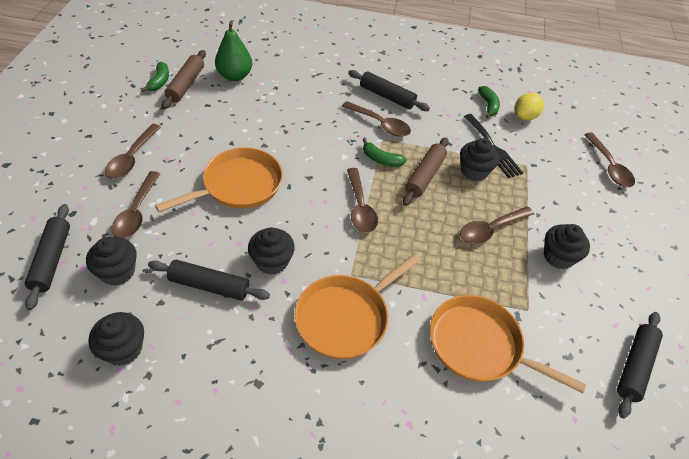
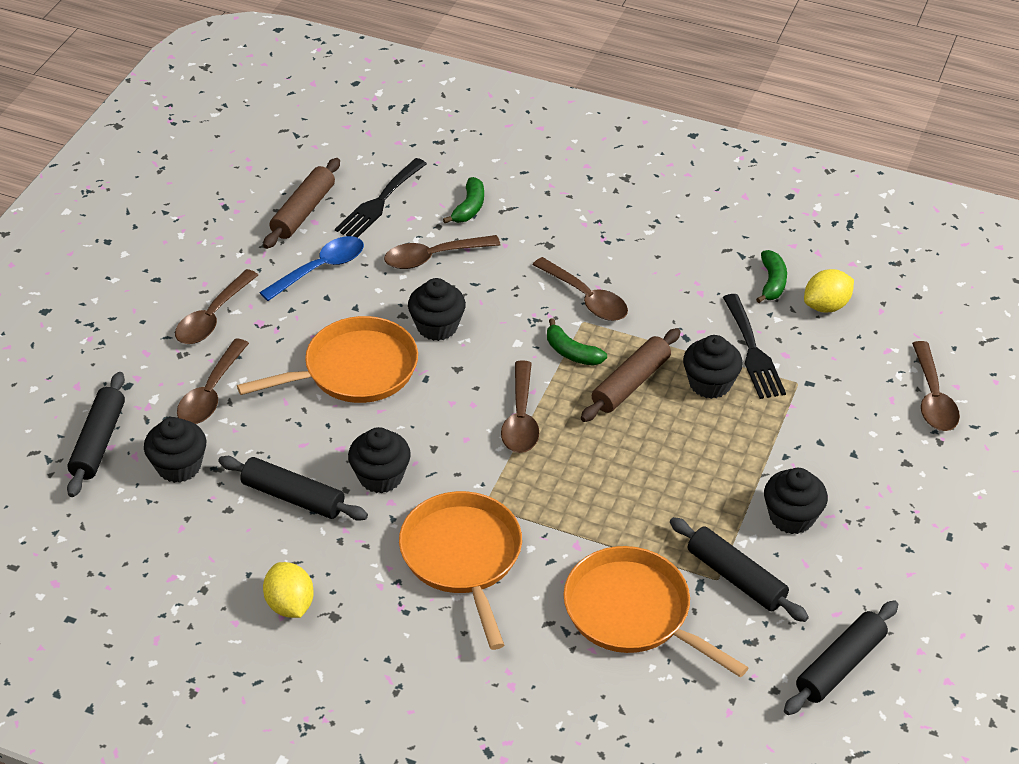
camera: 15 degrees right, 5 degrees down
black cupcake [88,312,144,366] -> black cupcake moved to [408,278,466,341]
green banana [141,62,169,92] -> green banana moved to [443,177,484,223]
green pear [215,22,253,81] -> black fork [335,158,427,238]
orange pan [295,253,421,359] -> orange pan turned 105 degrees clockwise [399,491,522,650]
black rolling pin [348,70,430,111] -> black rolling pin moved to [670,517,809,622]
brown spoon [460,206,534,244] -> brown spoon moved to [384,235,501,269]
none -> blue spoon [259,236,364,301]
none -> yellow lemon [263,562,314,618]

